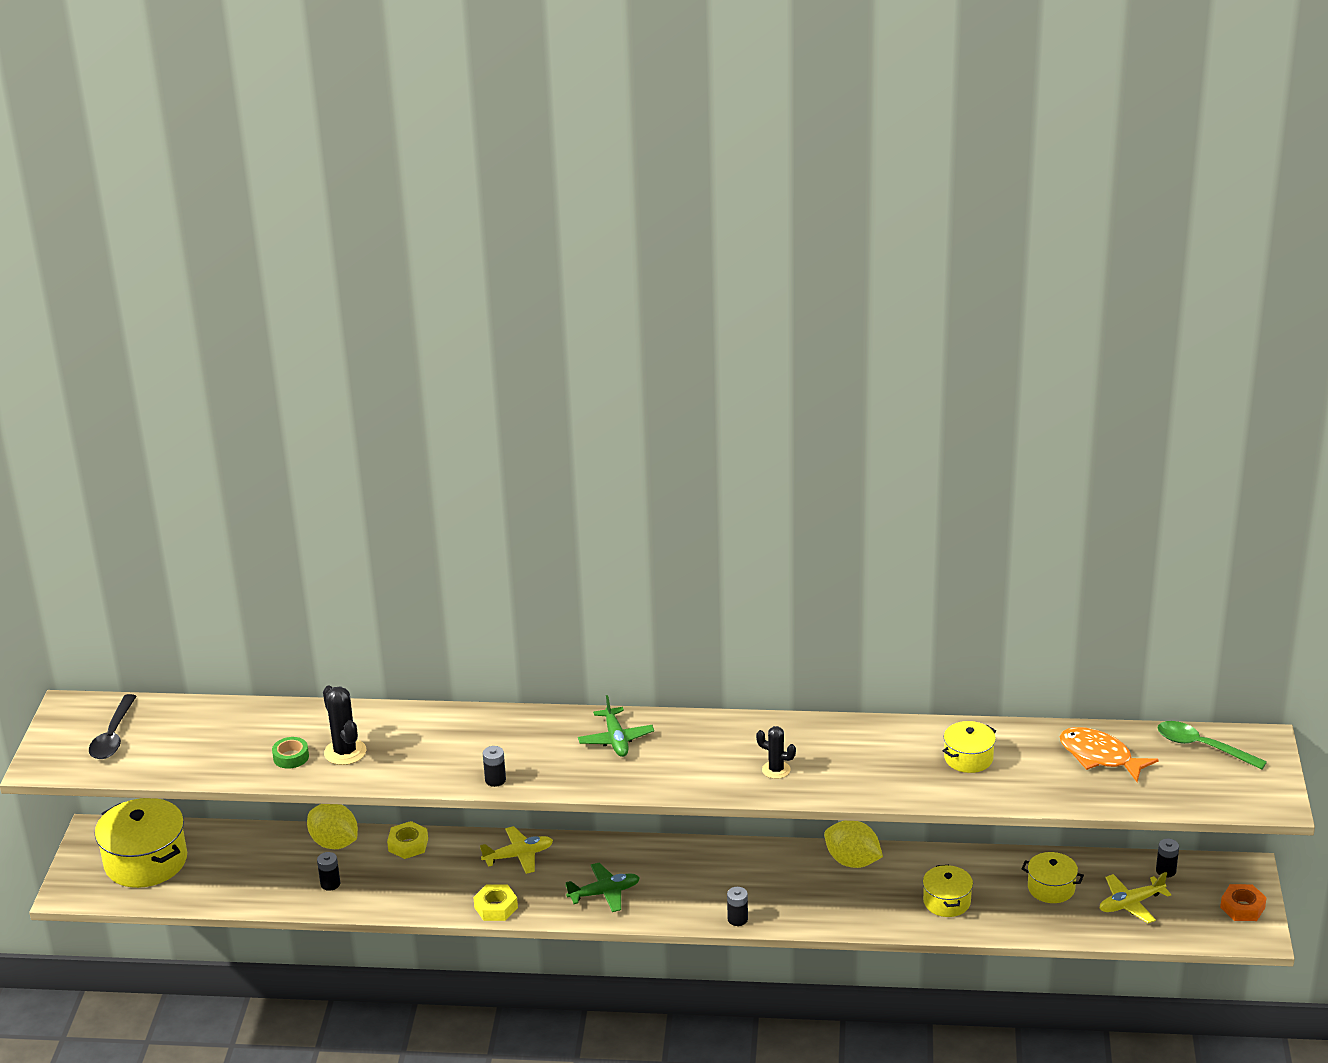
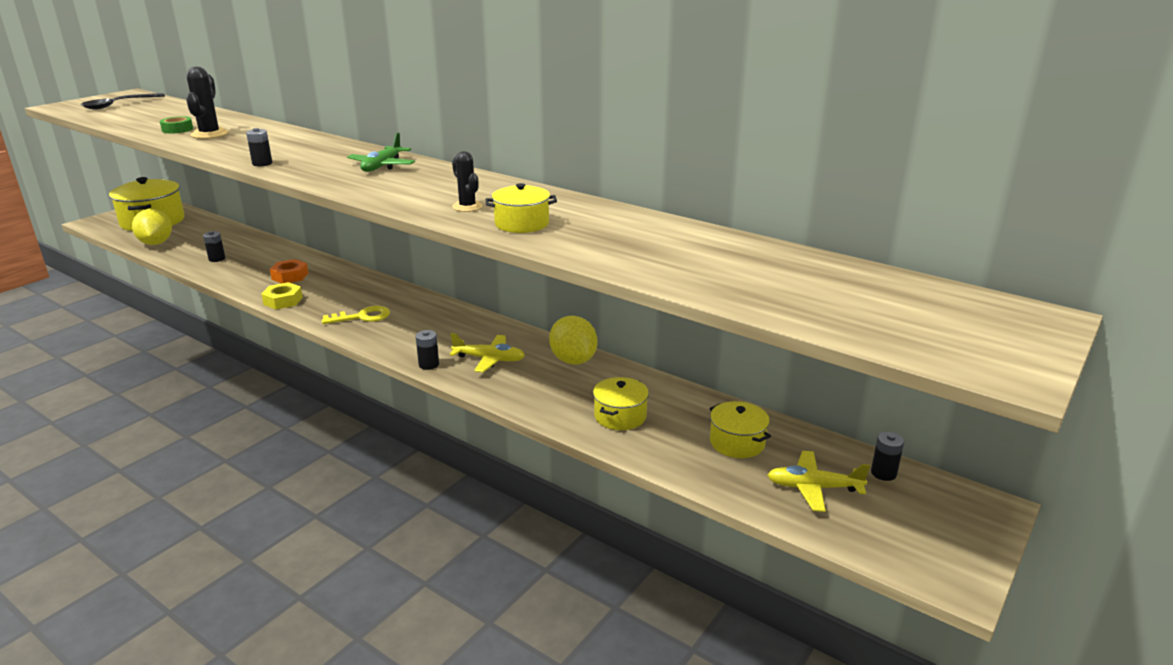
camera: 30 degrees right, 5 degrees down
yellow lemon [307,804,358,849] -> yellow lemon moved to [132,209,172,245]
yellow nut [387,821,428,859] -> none
yellow plane [480,826,553,874] -> yellow plane moved to [450,333,525,373]
green plane [565,863,640,912] -> yellow key [322,306,390,324]
yellow pot [943,721,996,773] -> yellow pot moved to [485,183,557,233]
orange fish [1059,727,1159,782] -> none
green spoon [1157,721,1267,770] -> none
orange nut [1220,884,1267,921] -> orange nut moved to [270,259,308,283]

